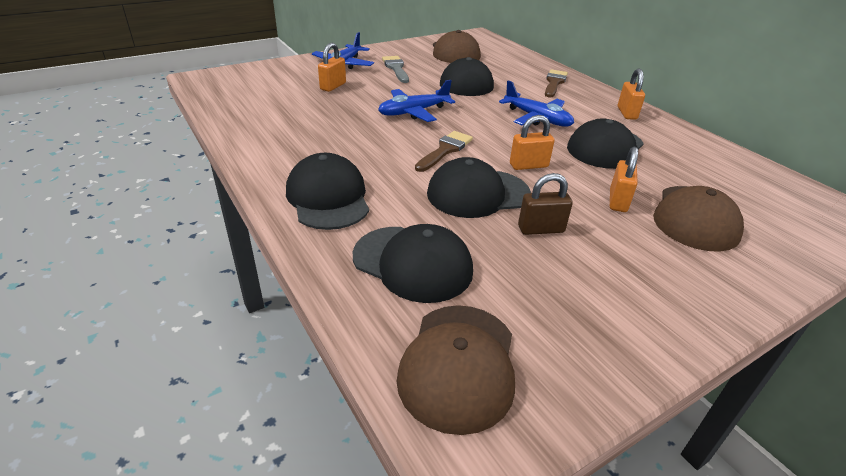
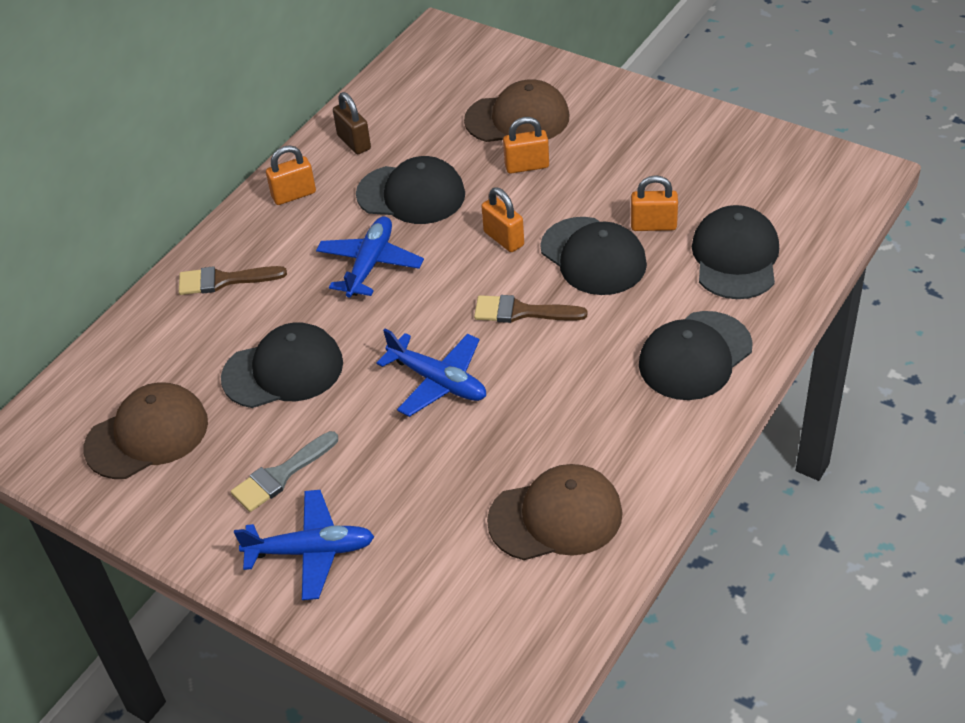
camera: 110 degrees left, 10 degrees up
orange padlock [318,43,346,92] -> orange padlock moved to [631,175,678,231]
brown cap [396,305,515,435] -> brown cap moved to [487,464,623,560]
brown padlock [518,173,573,235] -> brown padlock moved to [333,92,371,154]

